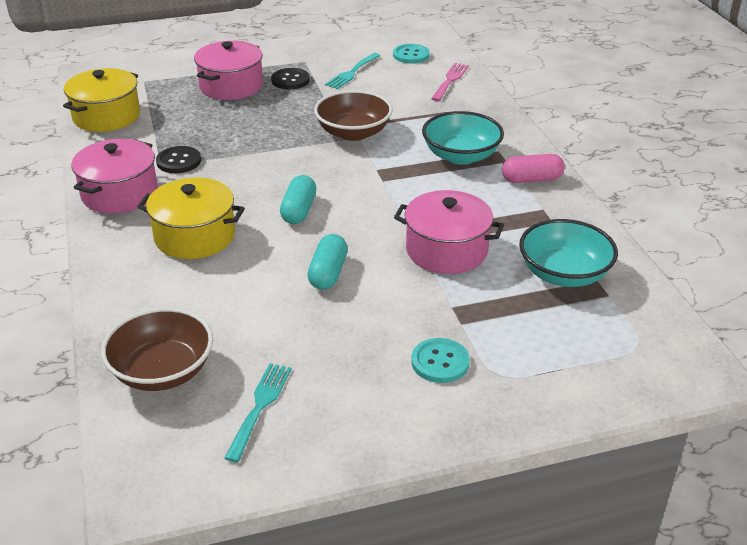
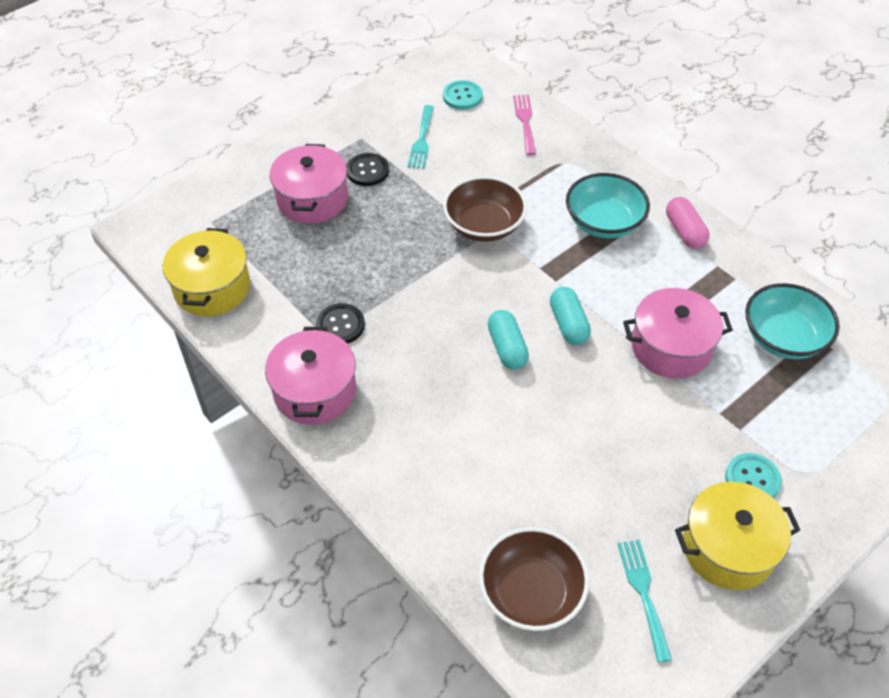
camera: 25 degrees left, 15 degrees up
yellow pot [137,178,245,259] -> yellow pot moved to [675,481,800,590]
turquoise capsule [307,234,348,290] -> turquoise capsule moved to [550,287,591,345]
pink capsule [502,154,565,183] -> pink capsule turned 75 degrees counterclockwise [666,197,709,249]

